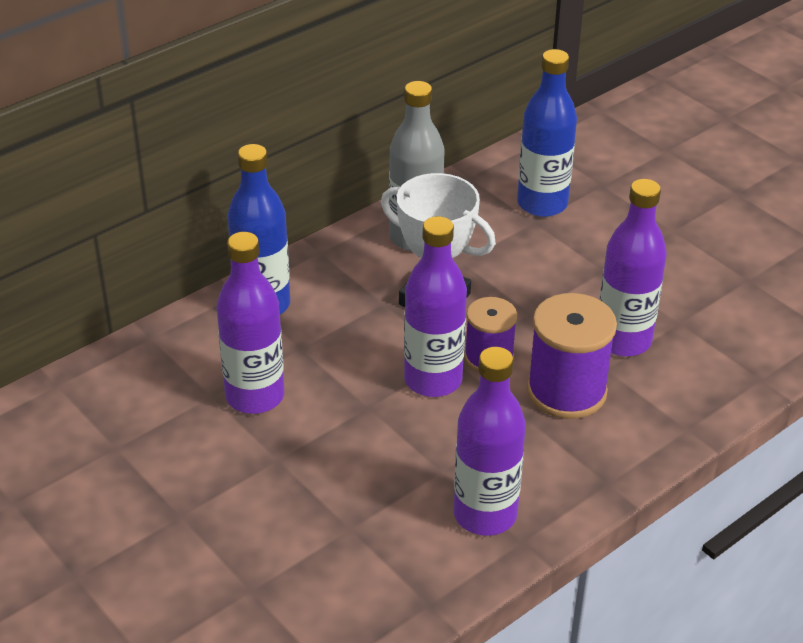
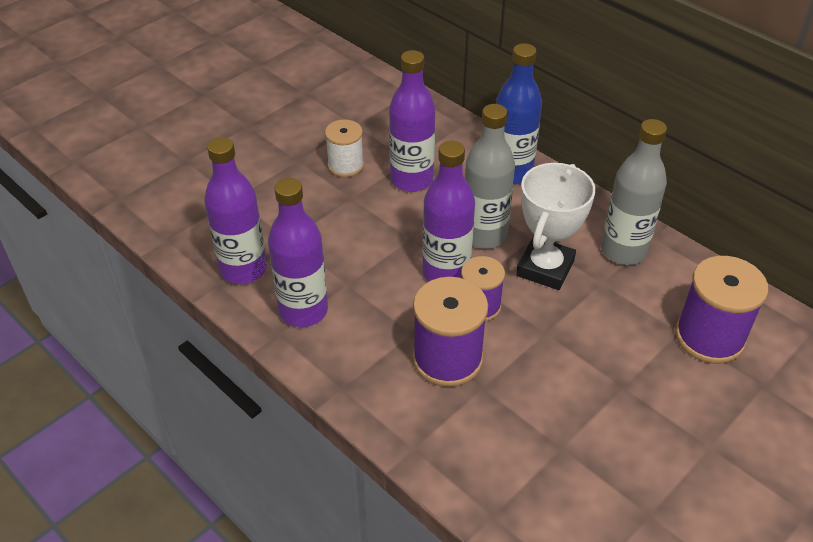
camera: 85 degrees right, 5 degrees up
blue bottle [517,49,577,217] -> purple spool [675,256,768,364]
purple bottle [599,179,667,356] -> purple bottle moved to [204,137,267,284]
none -> white spool [325,119,364,177]
none -> grey bottle [465,104,515,249]

